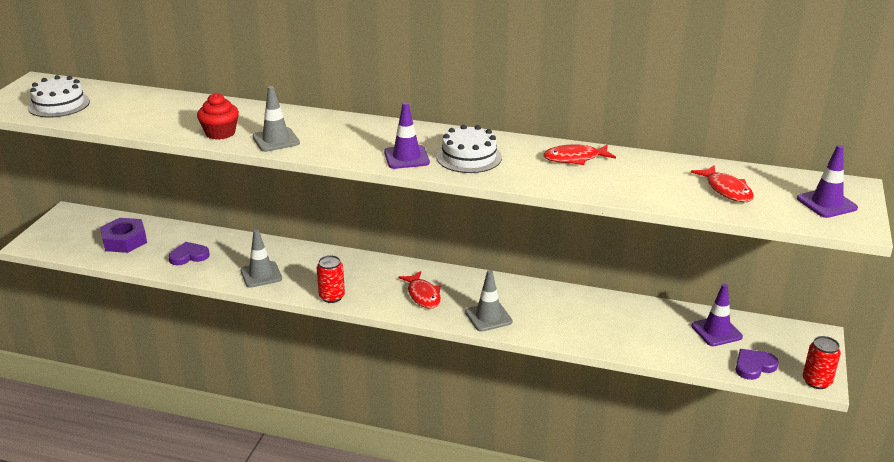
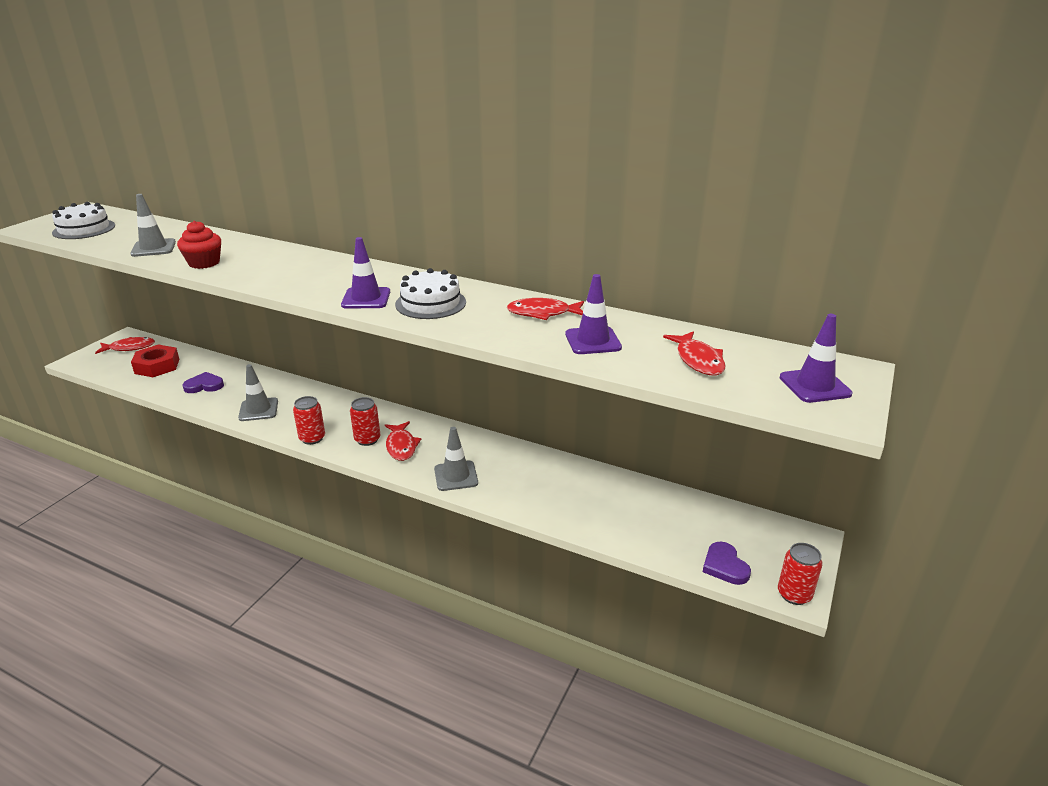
camera: 10 degrees right, 0 degrees up
purple nut [100,218,147,253] -> red nut [131,345,179,377]
grey traffic cone [252,86,300,152] -> grey traffic cone moved to [130,194,176,257]
purple traffic cone [691,284,743,346] -> purple traffic cone moved to [565,274,622,354]
purple heart [736,349,779,380] -> purple heart turned 90 degrees counterclockwise [703,542,751,585]
none -> red fish [95,337,155,354]
none -> red can [350,397,380,446]

